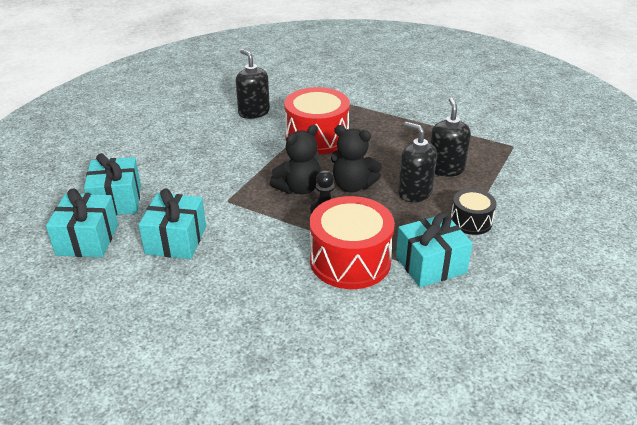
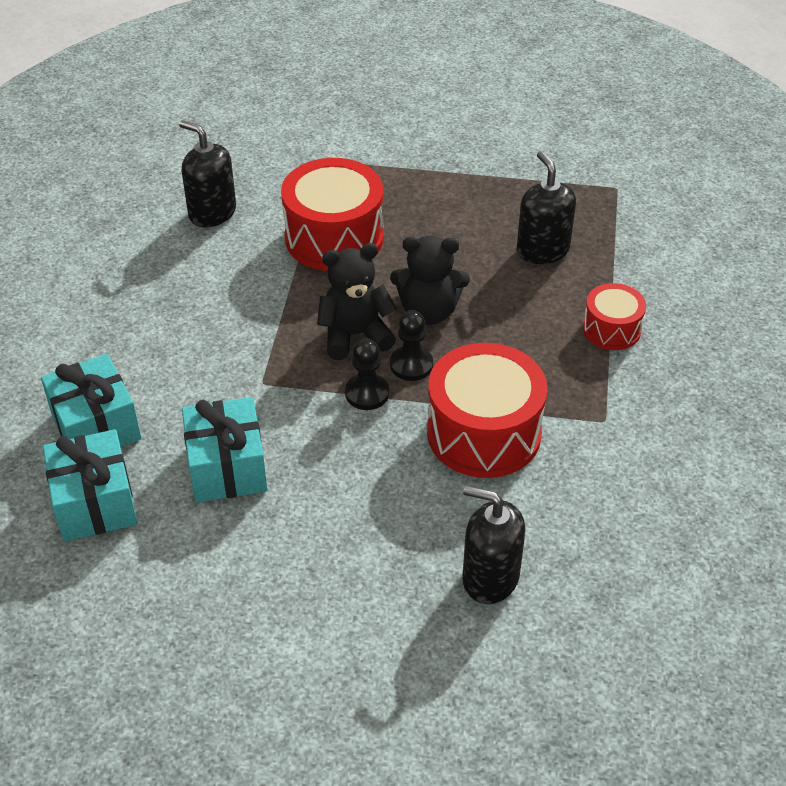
camera: 20 degrees left, 10 degrees up
black teddy bear [270,125,321,194] -> black teddy bear turned 135 degrees counterclockwise [317,243,397,360]
turquoise gift [396,212,473,287] -> none
black soap dispenser [398,122,437,202] -> black soap dispenser moved to [462,486,525,604]
black drum [451,189,496,235] -> red drum [583,283,646,350]
none -> black pawn [345,338,389,410]

